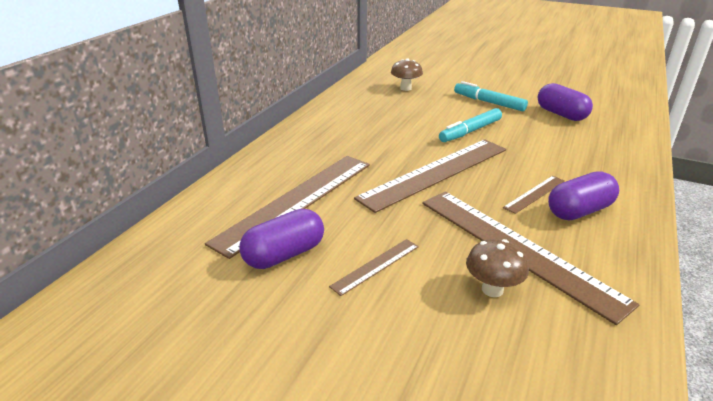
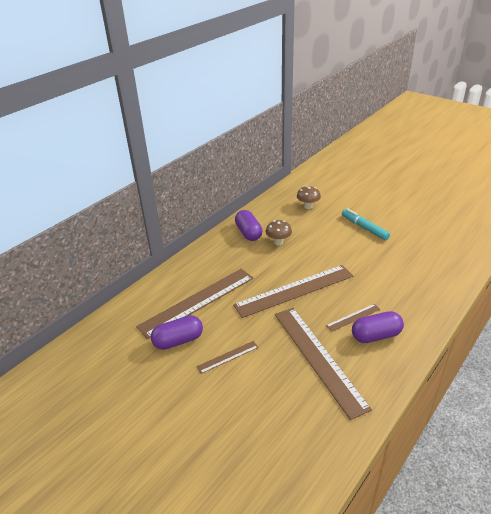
camera: 15 degrees right, 5 degrees up
turquoise marker [439,108,502,142] -> none
brown mushroom [466,239,529,297] -> brown mushroom moved to [266,220,292,245]
purple capsule [538,83,593,121] -> purple capsule moved to [235,210,263,241]

